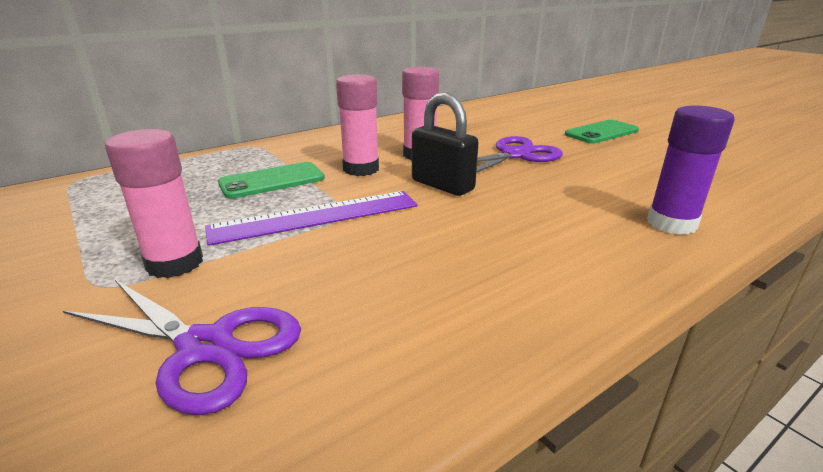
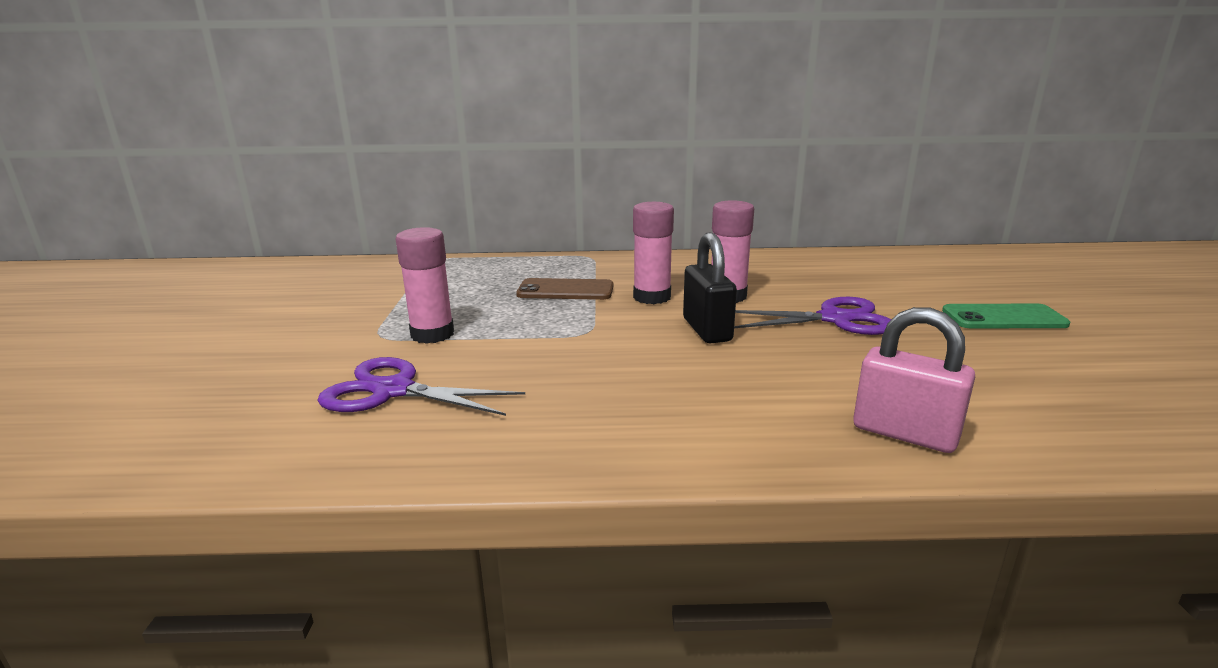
camera: 35 degrees right, 5 degrees down
purple scissors [63,280,301,415] -> purple scissors turned 135 degrees clockwise [317,357,525,416]
purple ruler [205,191,418,246] -> none
green phone [218,162,325,199] -> brown phone [516,278,614,300]
purple glue stick [647,106,735,235] -> pink padlock [853,307,975,453]

